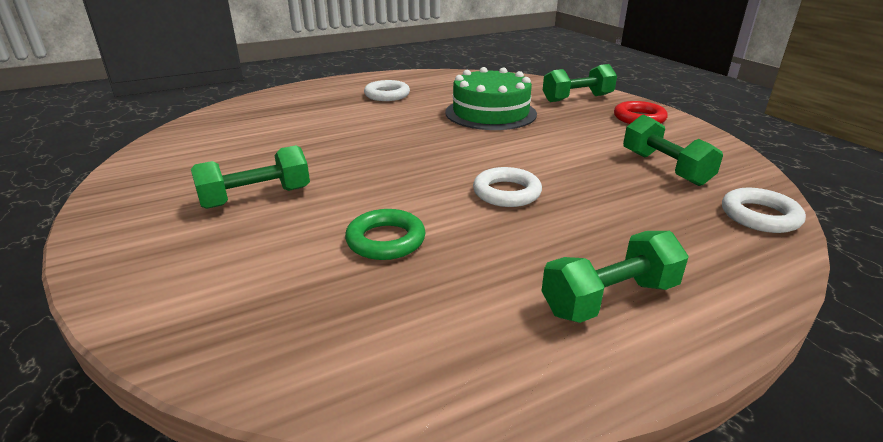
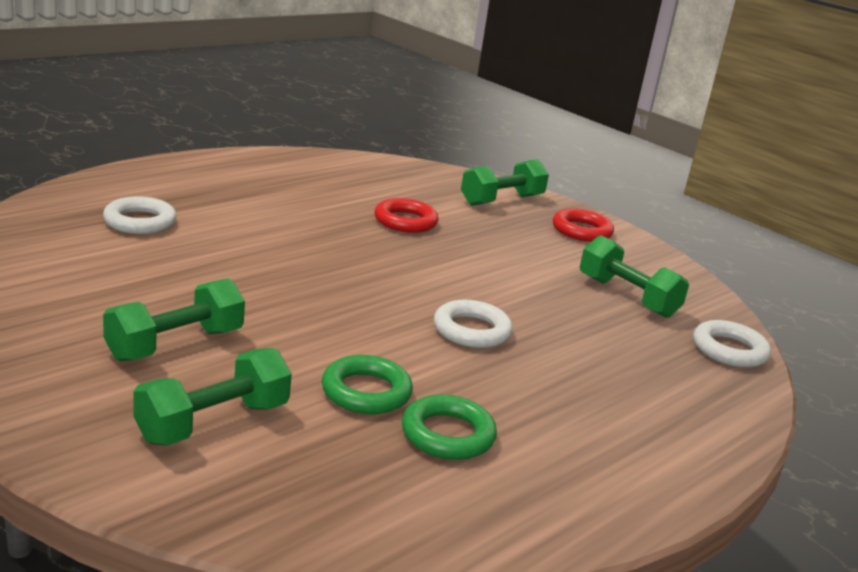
camera: 20 degrees left, 5 degrees down
white ring [364,80,410,101] -> white ring moved to [103,196,177,234]
green cake [445,67,537,130] -> red ring [374,198,438,233]
green dumbbell [542,231,689,323] -> green dumbbell moved to [134,348,292,445]
none -> green ring [402,395,497,460]

